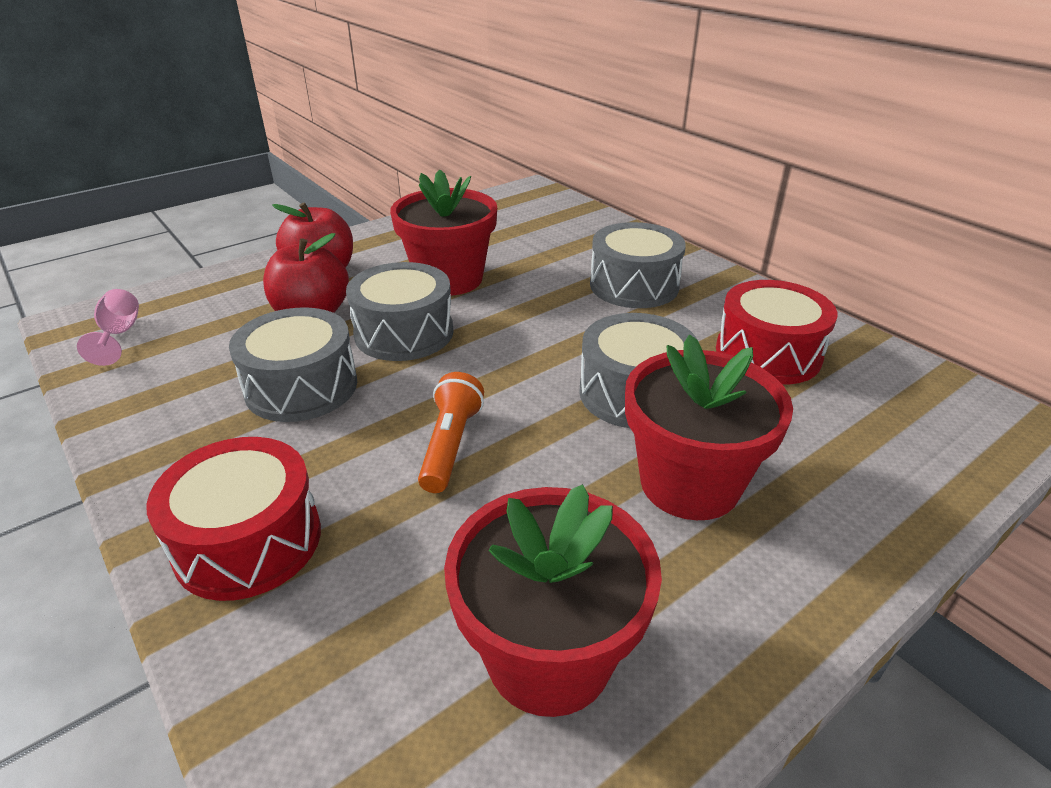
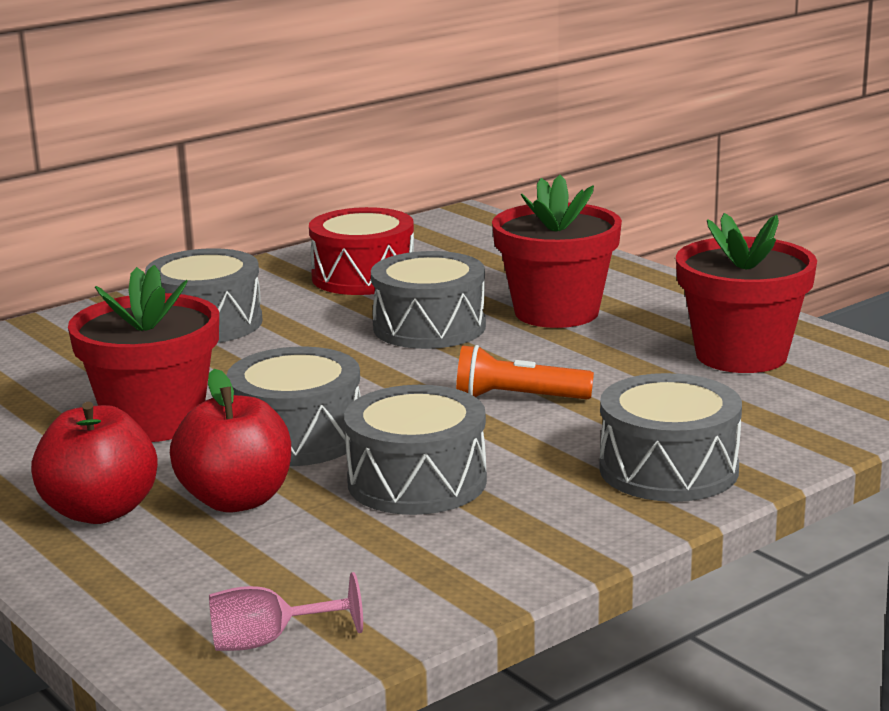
camera: 90 degrees left, 15 degrees down
red drum [146,437,321,601] -> grey drum [599,373,742,502]

